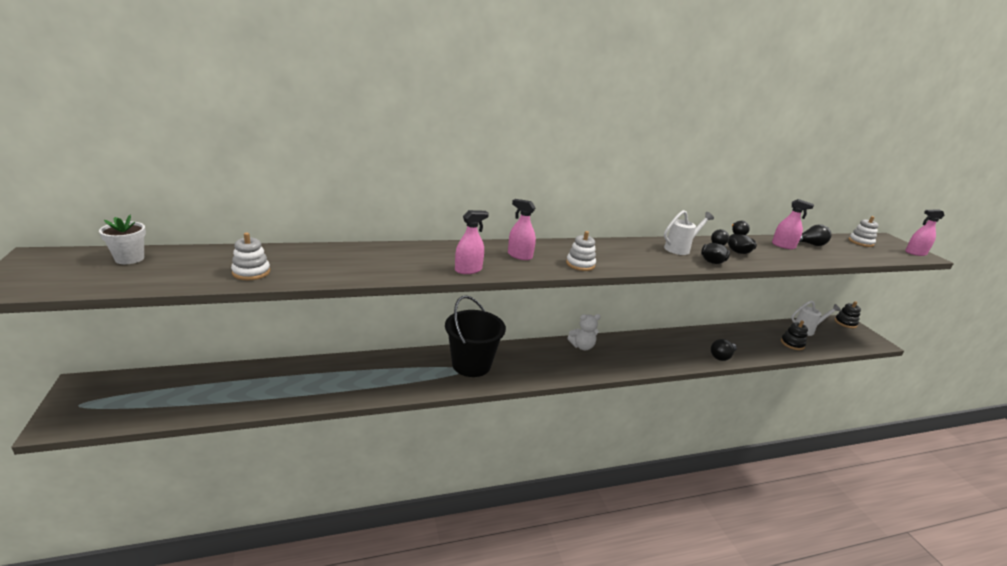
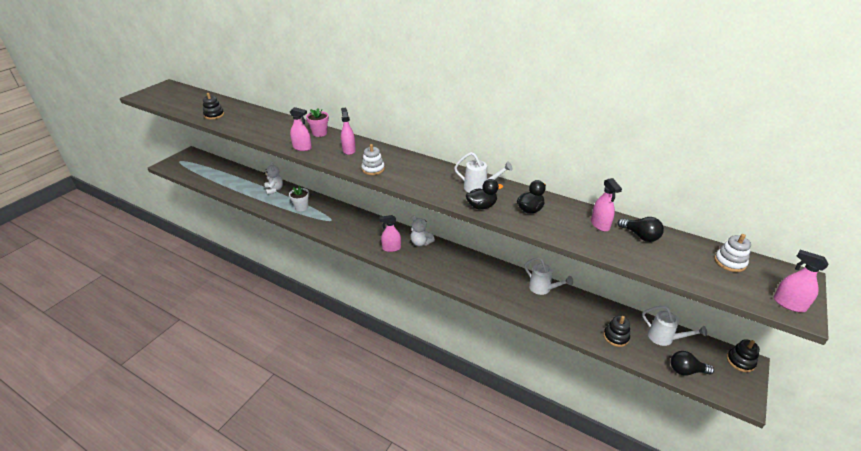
camera: 50 degrees right, 10 degrees up
white flower pot [99,215,146,264] -> white flower pot moved to [289,186,309,211]
white stacking toy [231,233,270,280] -> black stacking toy [203,93,224,119]
black bucket [445,296,506,377] -> none
black light bulb [711,339,737,361] -> black light bulb moved to [671,351,714,376]
none -> white teddy bear [264,161,283,195]
none -> pink flower pot [306,108,329,137]
none -> pink spray bottle [379,215,401,252]
none -> white watering can [524,257,573,295]

